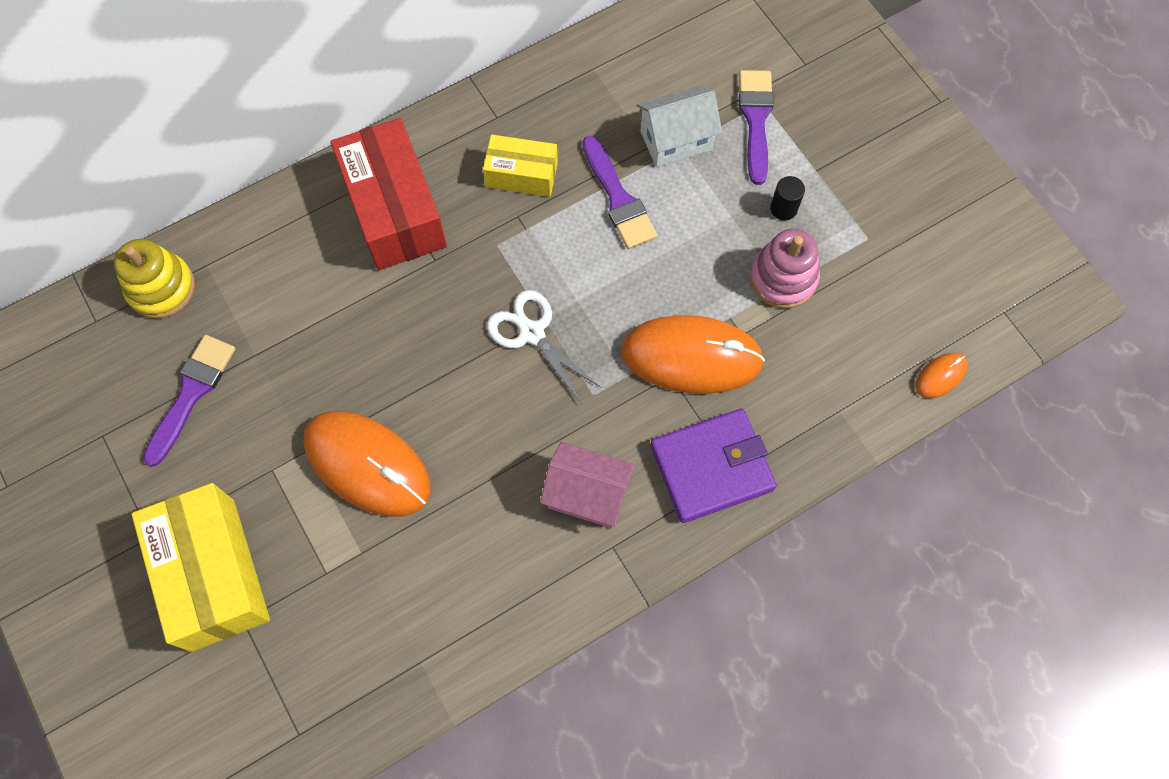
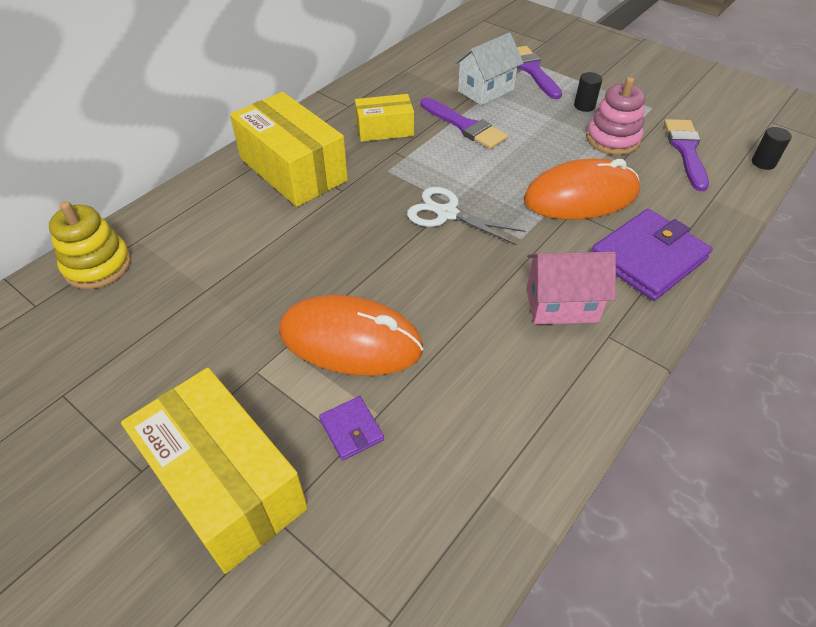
camera: 20 degrees left, 20 degrees down
purple brush [143,335,235,467] -> purple brush moved to [664,119,709,191]
red box [331,118,447,270] -> yellow box [230,92,348,207]
orange mouse [915,353,968,398] -> black cylinder [752,127,792,170]
none -> purple wallet [319,396,384,460]

